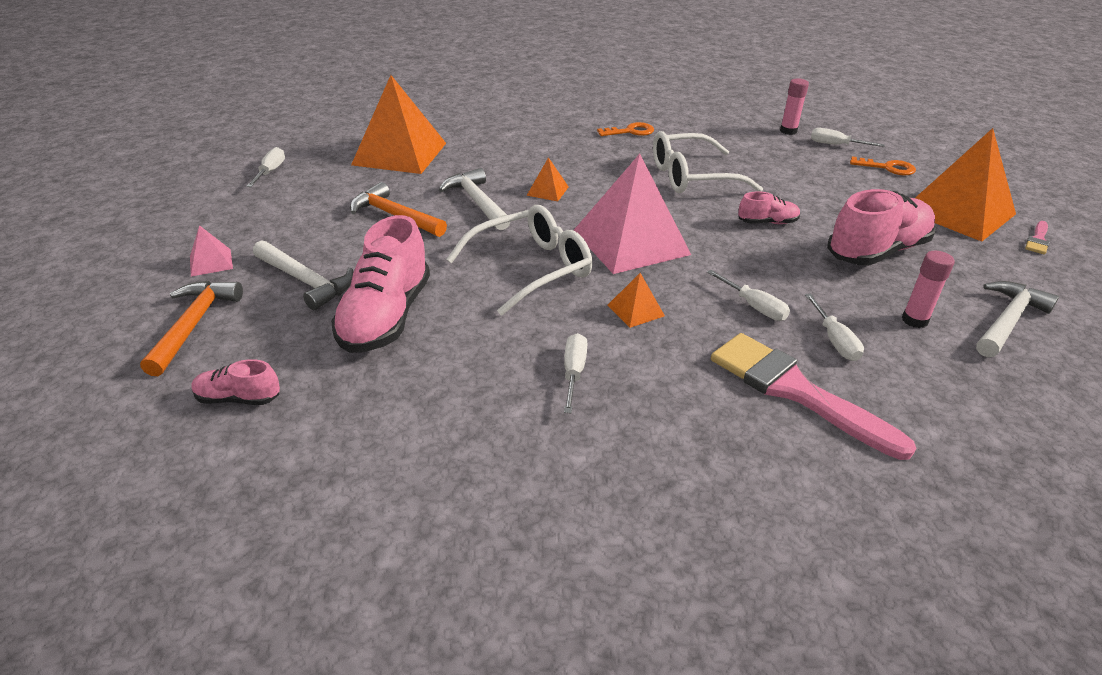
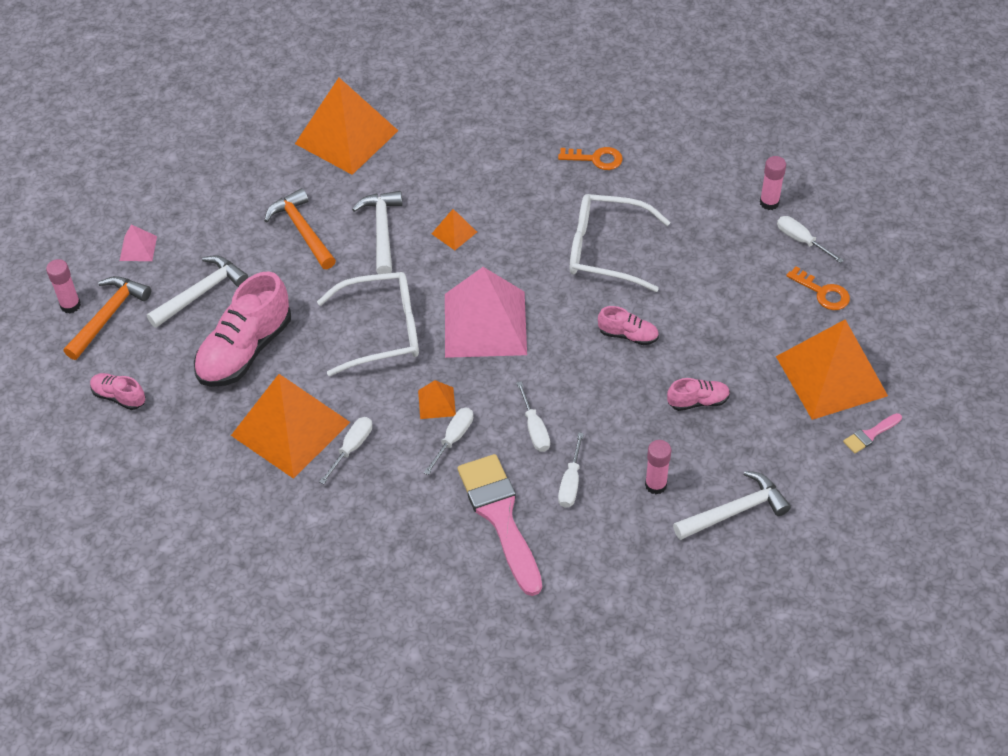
camera: 25 degrees right, 15 degrees up
white screwdriver [246,147,285,187] -> white screwdriver moved to [424,408,473,475]
white hammer [253,240,353,310] -> white hammer turned 105 degrees counterclockwise [147,255,248,328]
pink shoe [827,189,936,266] -> pink shoe [667,378,730,411], size x0.49
none -> pink glue stick [46,259,81,314]
none -> orange pyramid [231,374,350,479]

